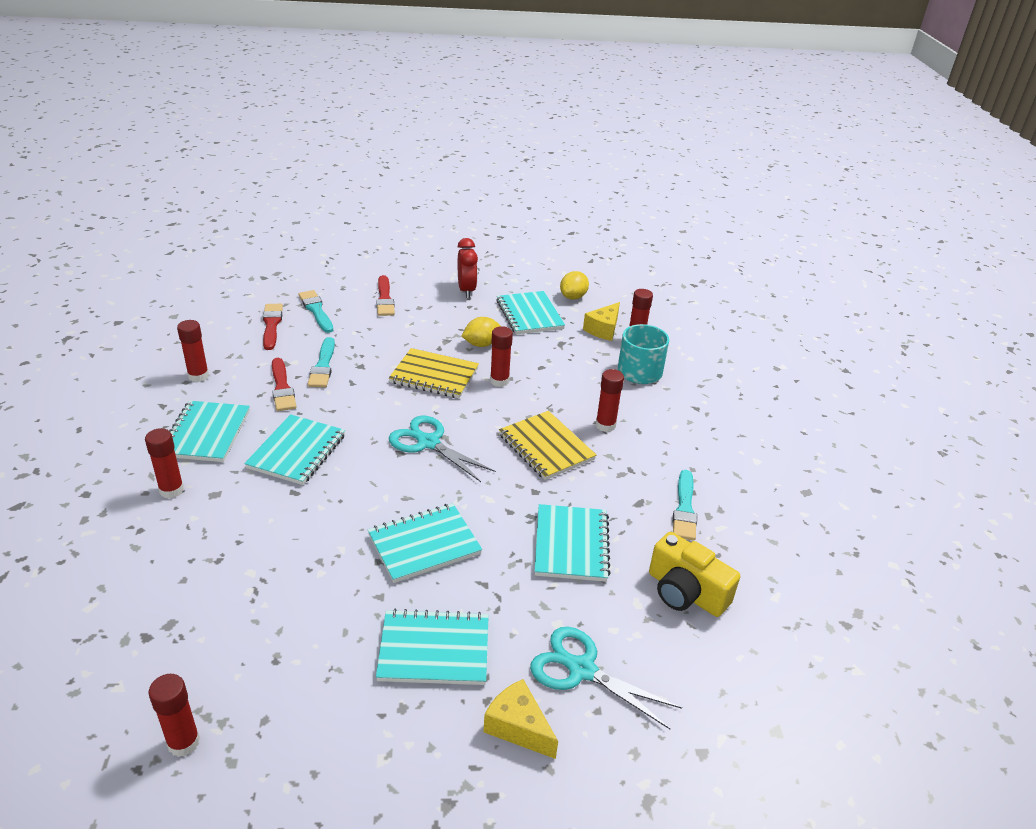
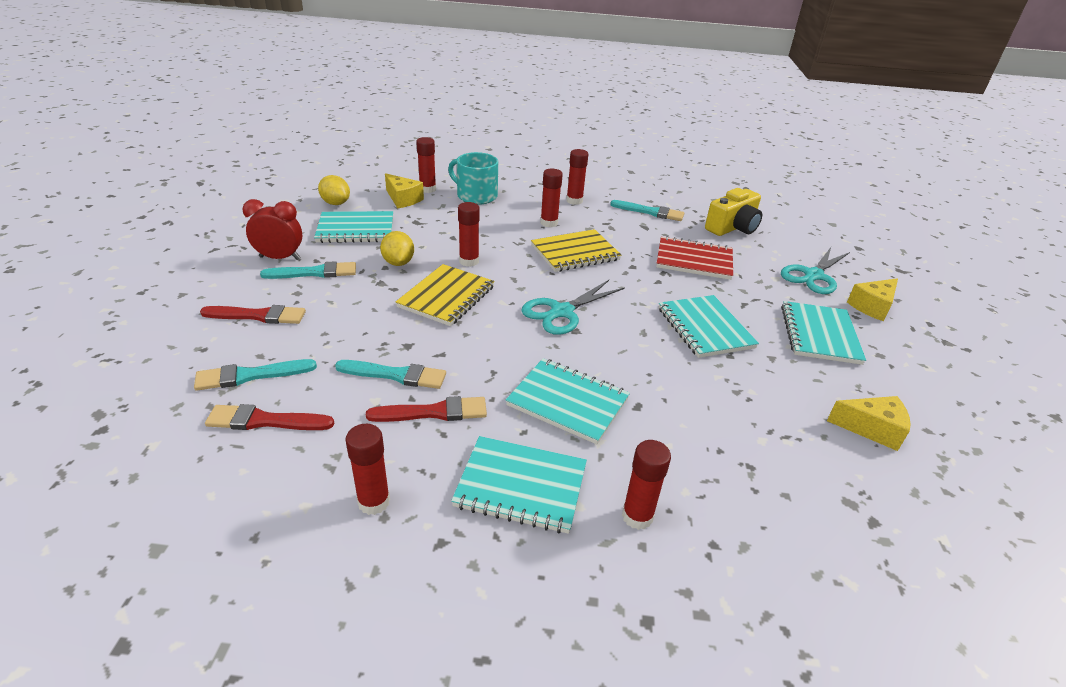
camera: 80 degrees left, 0 degrees up
red glue stick [149,674,200,757] -> red glue stick moved to [566,149,588,205]
turquoise notebook [534,504,611,582] -> red notebook [656,236,733,280]
none -> turquoise brush [260,261,356,279]
none -> yellow cheese [827,396,911,451]

